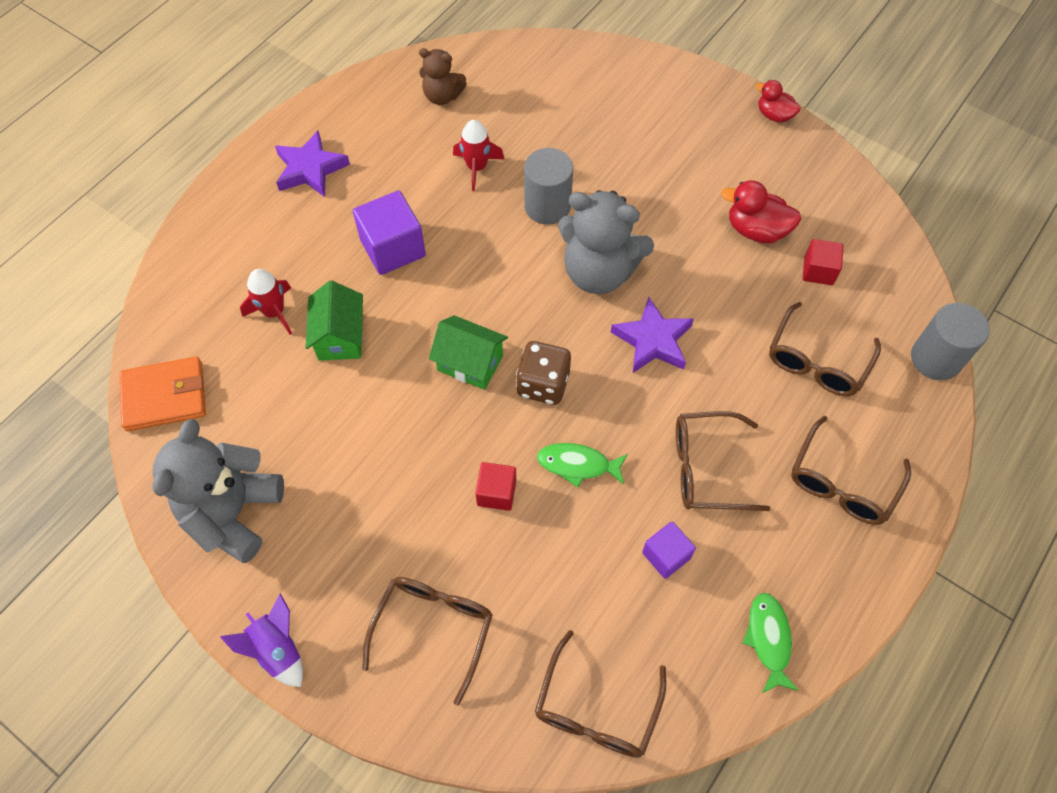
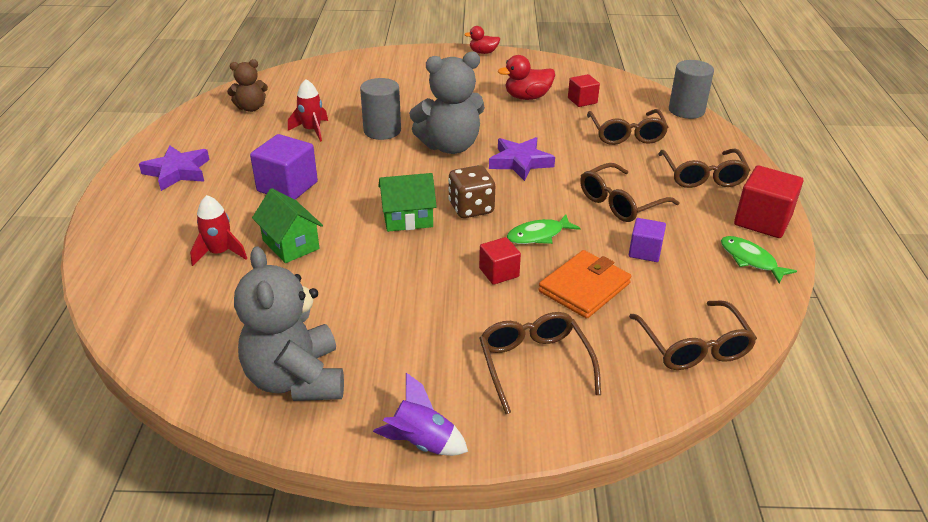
camera: 35 degrees left, 25 degrees down
orange wallet [119,356,206,431] -> orange wallet moved to [538,250,631,319]
none -> red cube [734,165,803,238]

